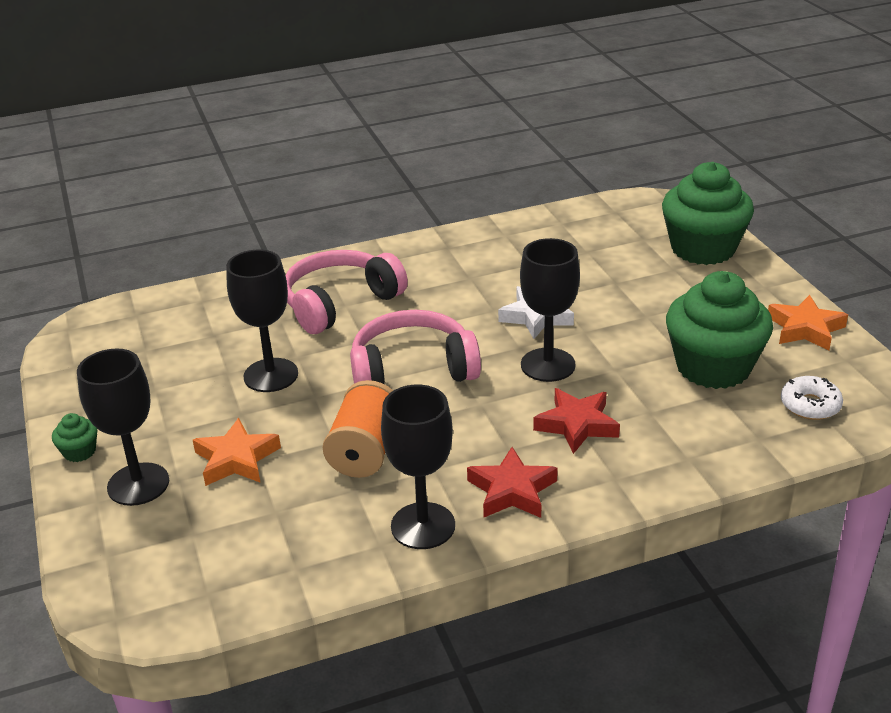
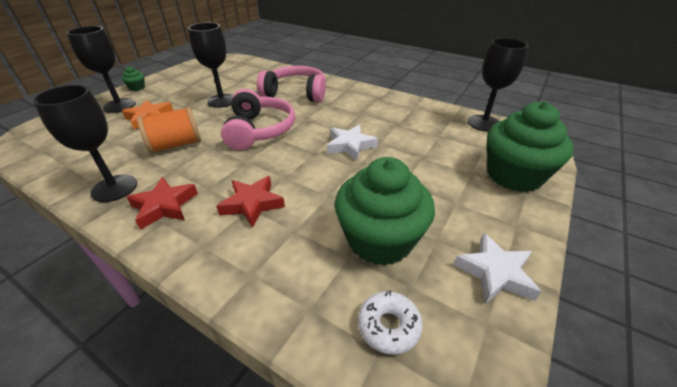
camera: 50 degrees right, 5 degrees up
pink headphones [350,310,481,384] -> pink headphones turned 45 degrees clockwise [221,89,295,150]
black goblet [520,238,580,382] -> black goblet moved to [468,38,529,132]
orange star [768,295,848,350] -> white star [454,233,542,304]

